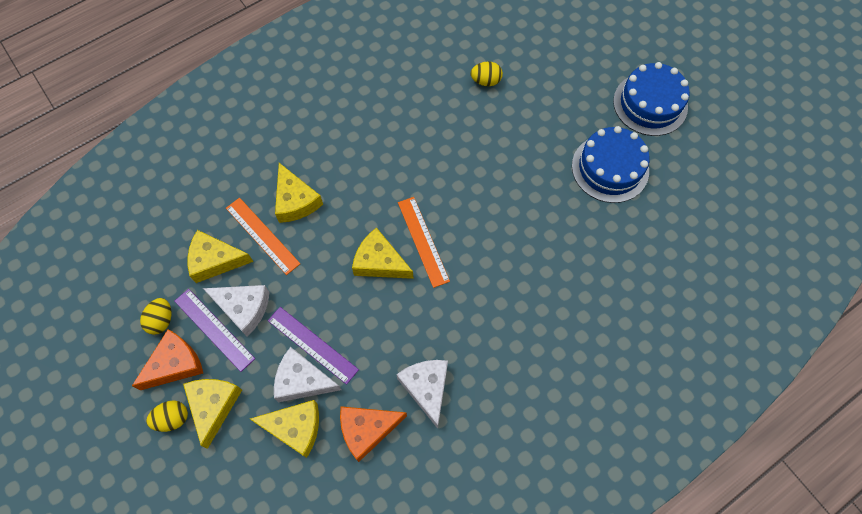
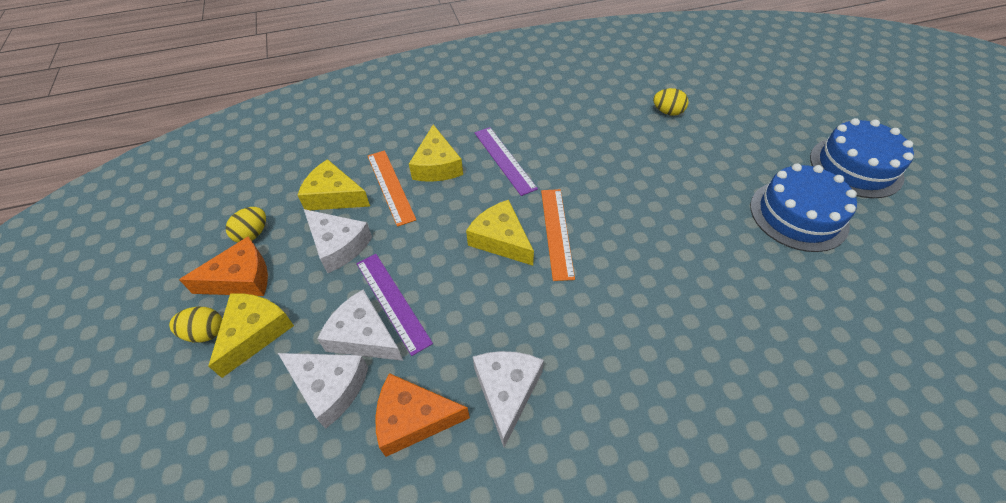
camera: 20 degrees right, 15 degrees down
purple ruler [174,289,255,372] -> purple ruler moved to [474,127,538,196]
yellow cheese [250,400,319,458] -> white cheese [278,353,368,429]

